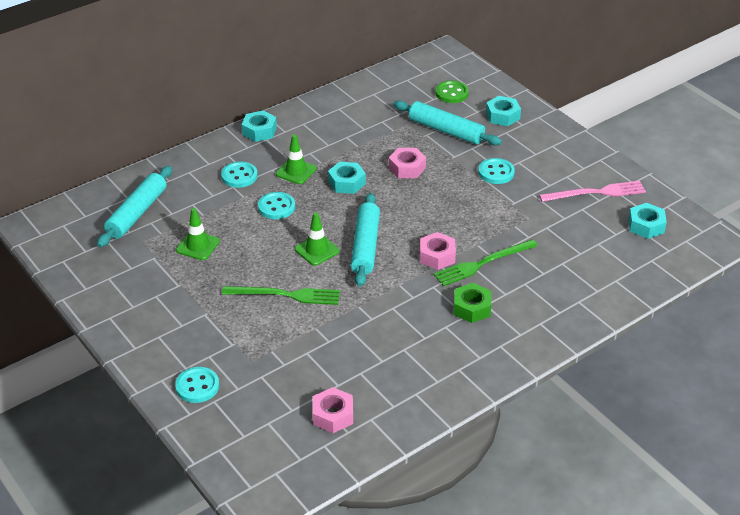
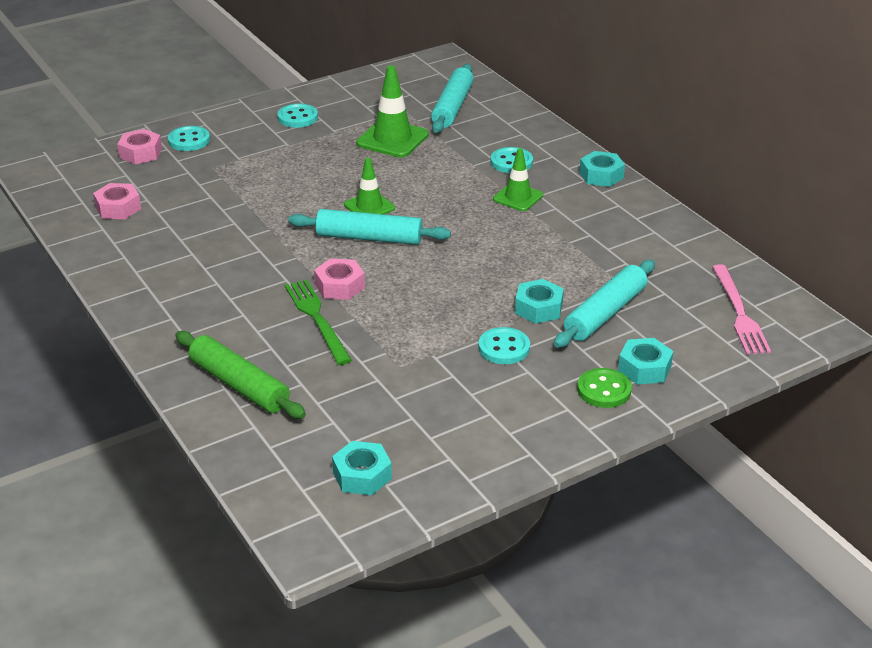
camera: 95 degrees right, 5 degrees down
turquoise rolling pin [97,166,172,247] -> turquoise rolling pin turned 75 degrees clockwise [431,64,474,133]
green traffic cone [176,208,220,260] -> green traffic cone [356,65,429,158], size x1.55
green fork [222,286,340,305] -> none
turquoise button [258,192,295,219] -> turquoise button moved to [277,103,318,128]
turquoise nut [328,162,366,194] -> turquoise nut moved to [515,279,564,324]
pink nut [389,148,426,178] -> pink nut moved to [117,129,162,164]
green button [435,80,469,103] -> green button moved to [577,368,632,408]
green nut [453,283,491,323] -> none
pink fork [539,181,646,202] -> pink fork moved to [712,264,771,355]
none -> green rolling pin [176,331,306,419]

